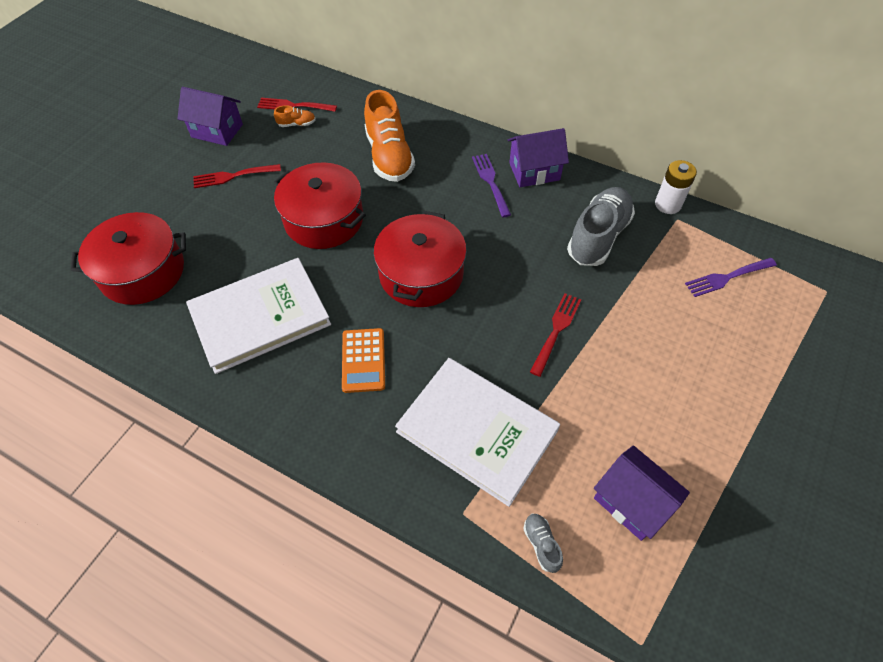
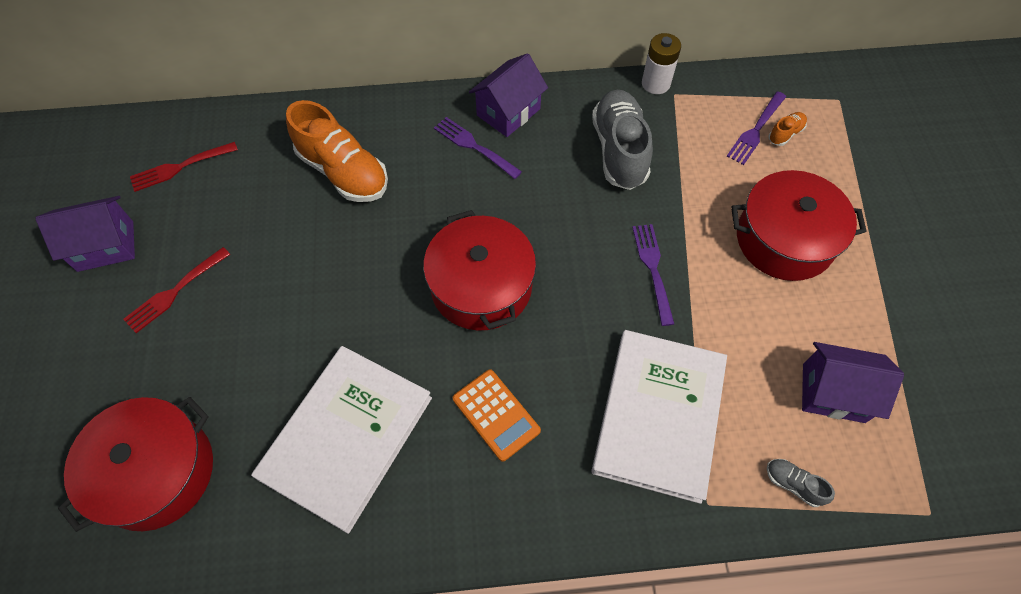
camera: 35 degrees left, 5 degrees up
orange shoe [274,105,316,127] -> orange shoe moved to [769,112,807,146]
red pot [274,162,366,249] -> red pot moved to [731,170,867,281]
white book [395,358,560,507] -> white book turned 75 degrees counterclockwise [591,330,727,504]
red fork [530,293,581,377] -> purple fork [632,224,674,326]

